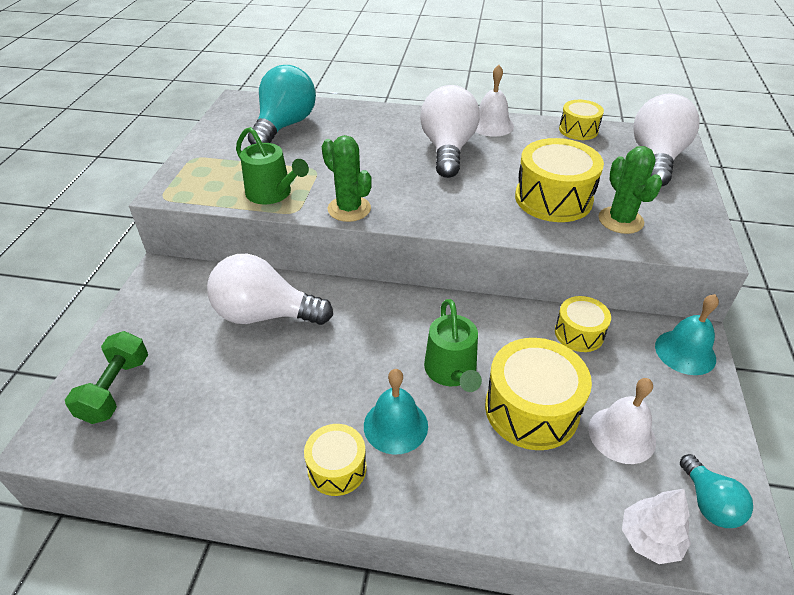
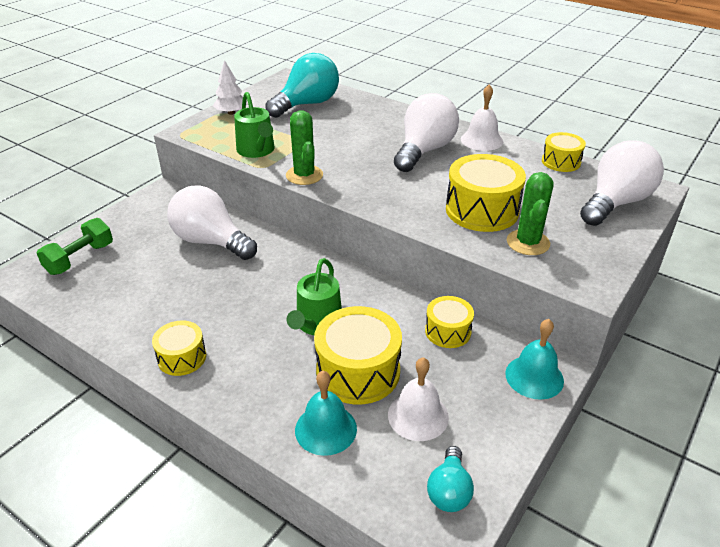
camera: 25 degrees right, 5 degrees down
turquoise bell [364,369,428,455] -> turquoise bell moved to [295,371,357,456]
white tree [622,489,691,564] -> white tree moved to [213,60,247,115]

